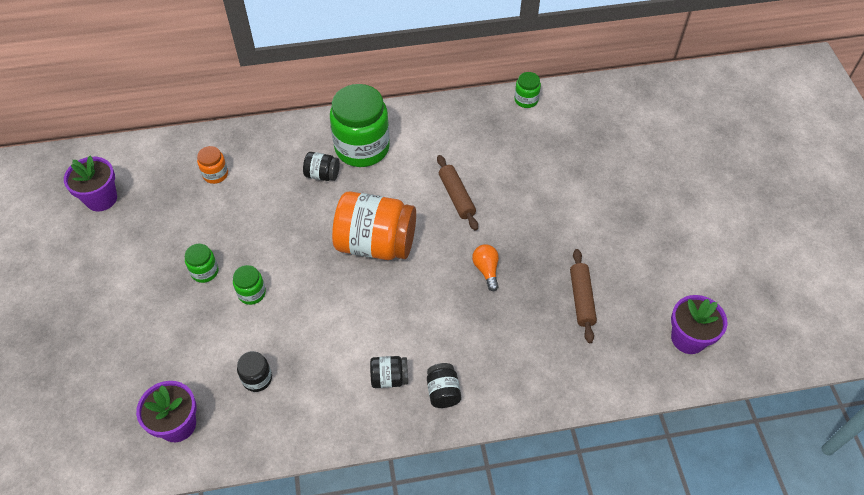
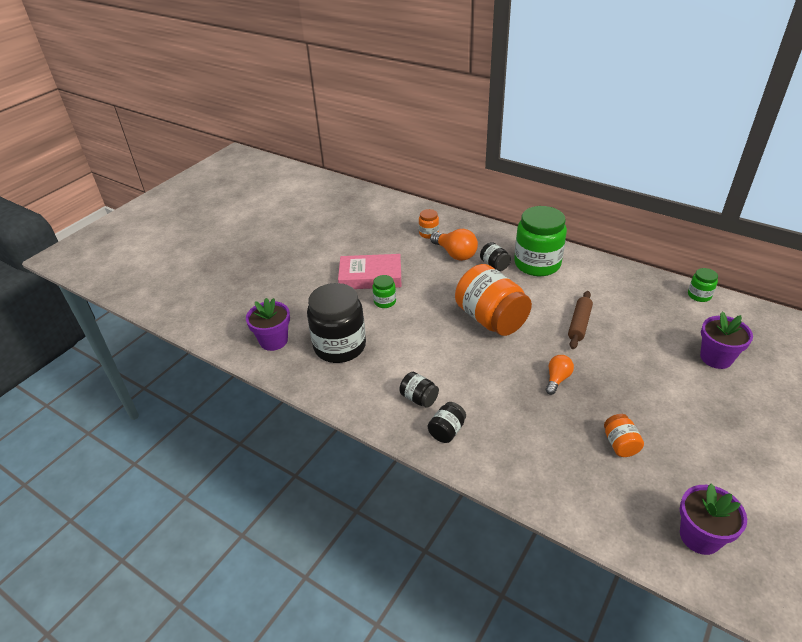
camera: 45 degrees right, 15 degrees down
purple flower pot [64,156,117,211] -> purple flower pot moved to [700,311,753,369]
green jar [185,243,219,283] -> pink book [338,254,401,289]
black jar [237,351,272,392] -> black jar [307,283,366,363], size x2.19
brown rolling pin [570,249,597,343] -> orange jar [604,414,644,457]
none -> orange light bulb [430,229,478,261]

